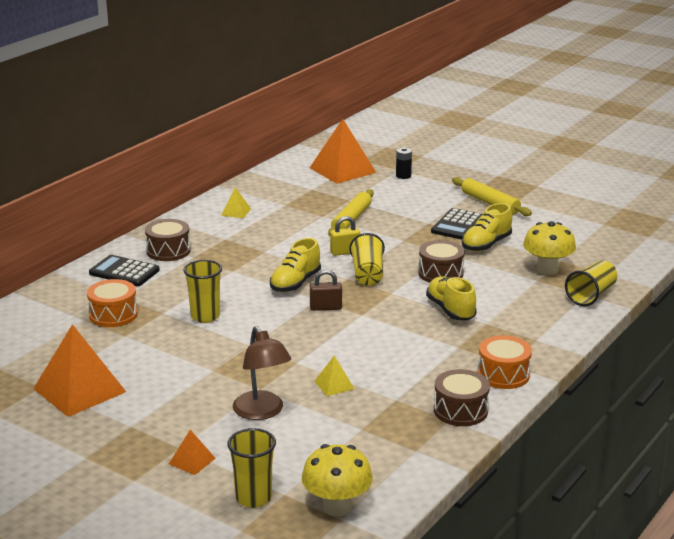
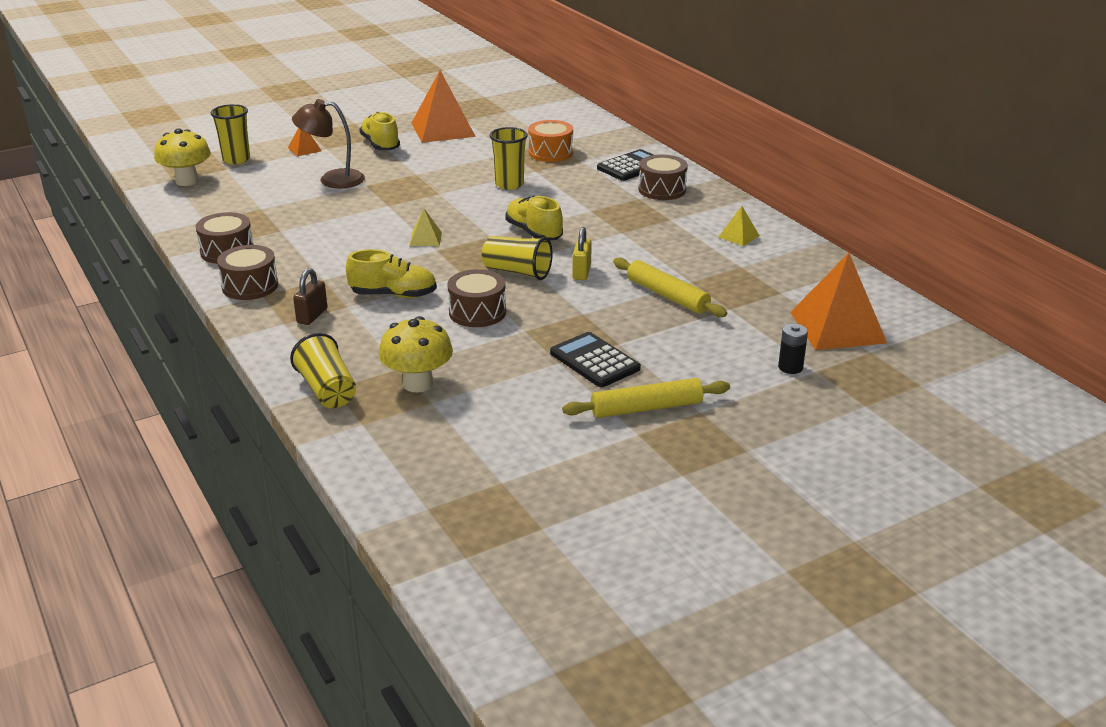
camera: 115 degrees right, 5 degrees up
brown padlock [310,269,342,311] -> brown padlock moved to [293,268,328,325]
yellow pyramid [314,356,354,396] -> yellow pyramid moved to [410,209,442,246]
yellow shoe [462,203,512,252] -> yellow shoe moved to [359,112,400,150]
orange drum [478,335,532,389] -> brown drum [217,245,278,300]

